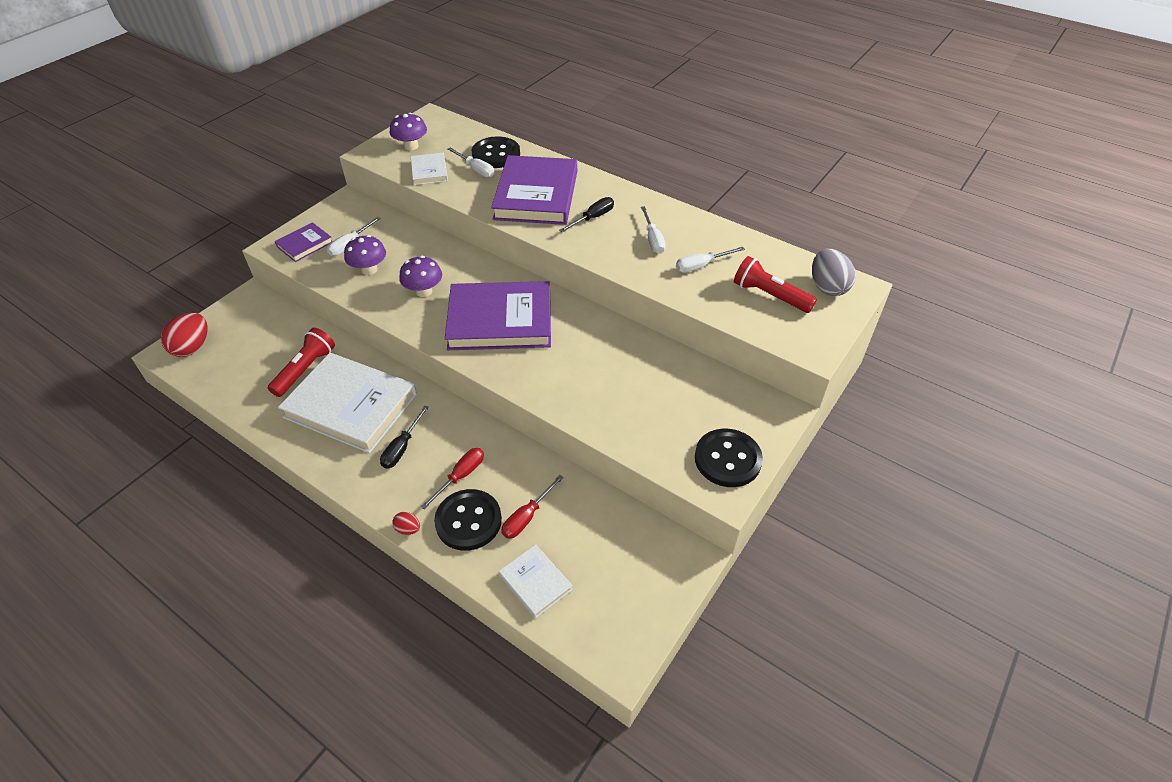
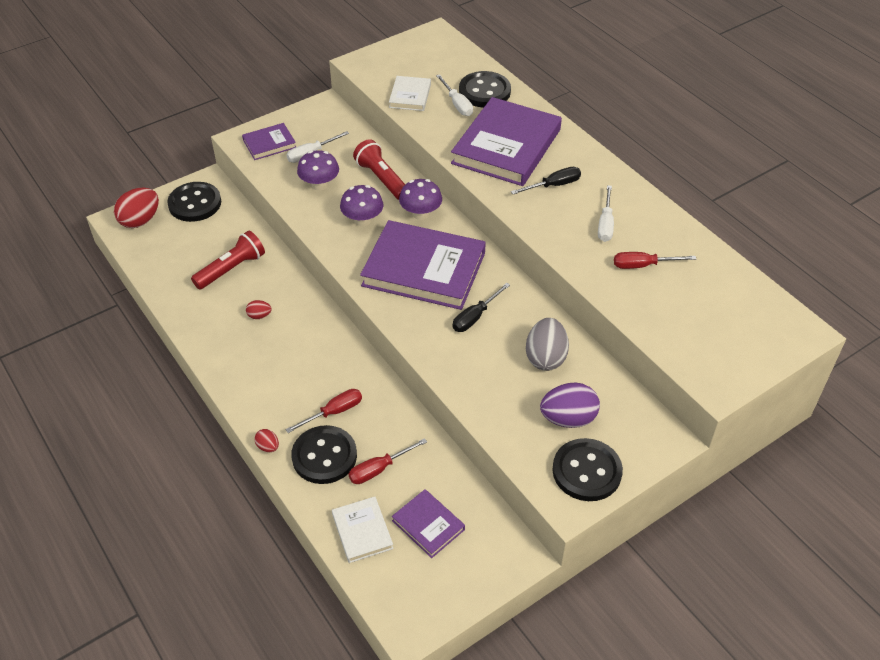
camera: 20 degrees right, 0 degrees up
white book [278,353,417,453] -> red egg [246,300,272,319]
black screwdriver [380,406,429,469] -> black screwdriver moved to [452,283,510,332]
purple mushroom [390,113,427,150] -> purple mushroom moved to [399,179,442,220]
white screwdriver [676,247,745,273] -> red screwdriver [614,252,697,269]
red flashlight [734,256,817,313] -> red flashlight moved to [353,139,405,200]
grey egg [812,249,856,296] -> grey egg moved to [526,318,569,371]
none -> black button [167,182,221,222]
none -> purple book [392,489,465,558]
none -> purple egg [540,383,600,428]

